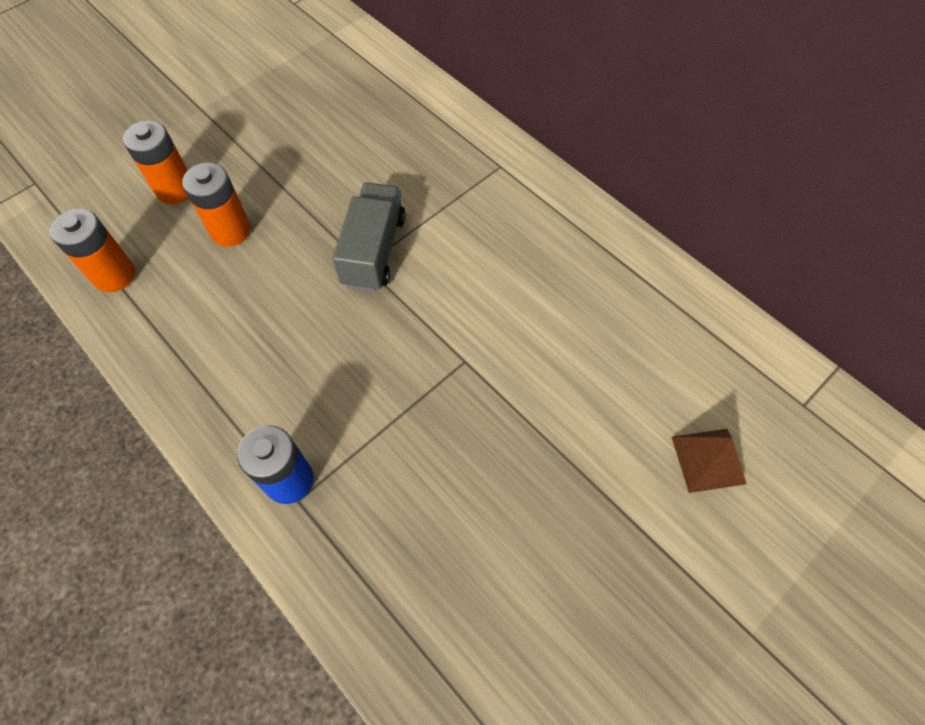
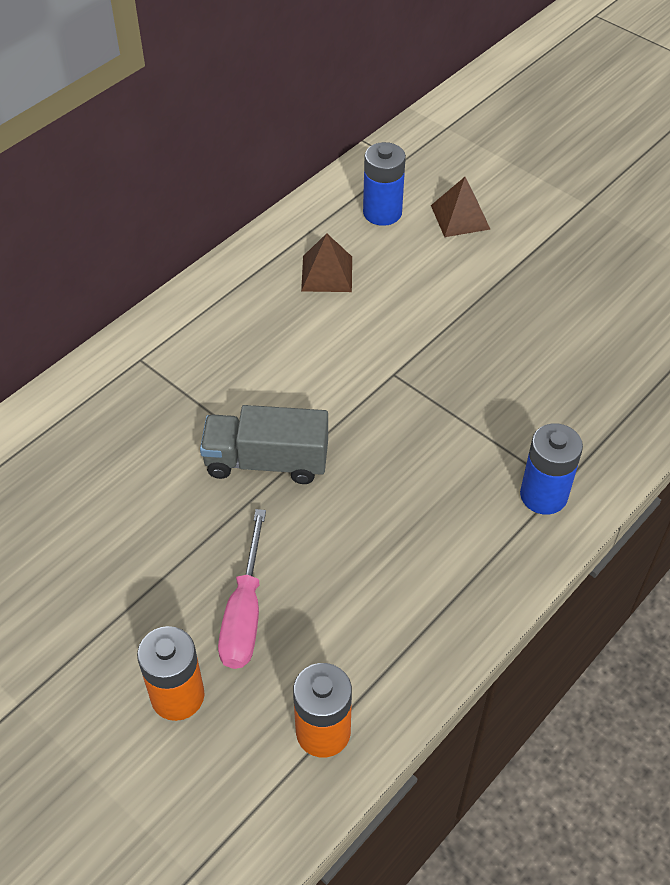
camera: 95 degrees left, 10 degrees down
orange battery [182,162,251,247] -> pink screwdriver [218,509,266,669]
none -> brown pyramid [301,233,352,292]
none -> blue battery [363,142,406,226]

